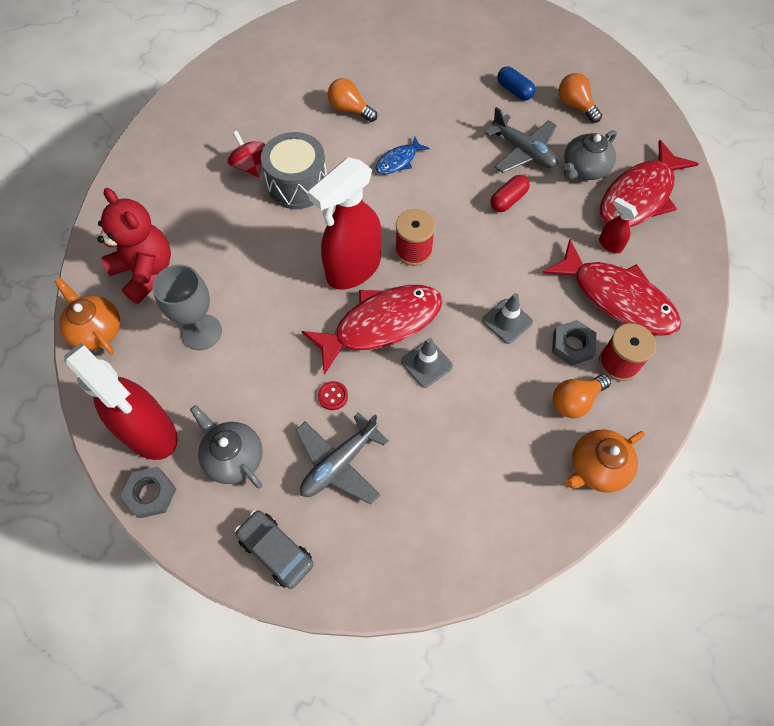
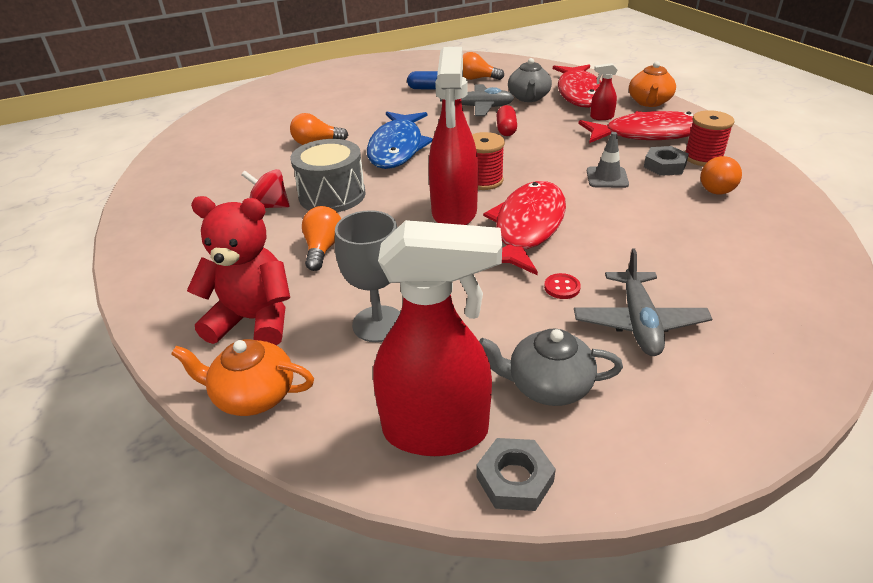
camera: 40 degrees left, 25 degrees down
grey car [235,510,314,589] -> none
blue fish [376,137,430,174] -> blue fish [367,112,433,169], size x2.07
grey traffic cone [401,338,453,388] -> none
orange teapot [565,430,645,492] -> orange teapot moved to [629,61,676,107]
none -> orange light bulb [302,206,341,271]

